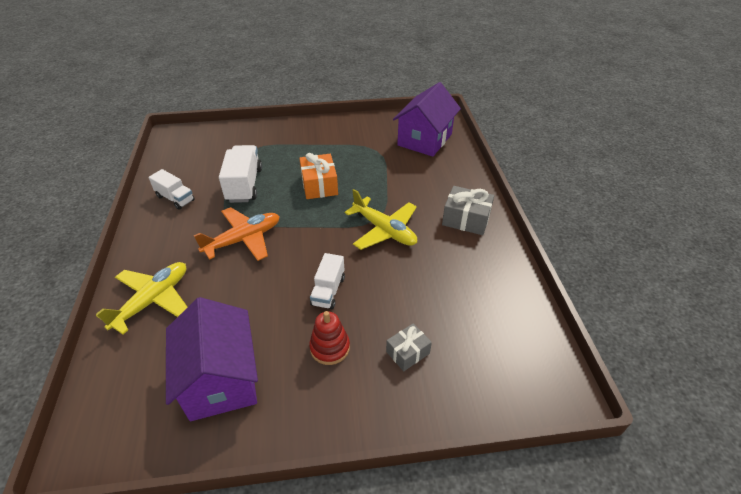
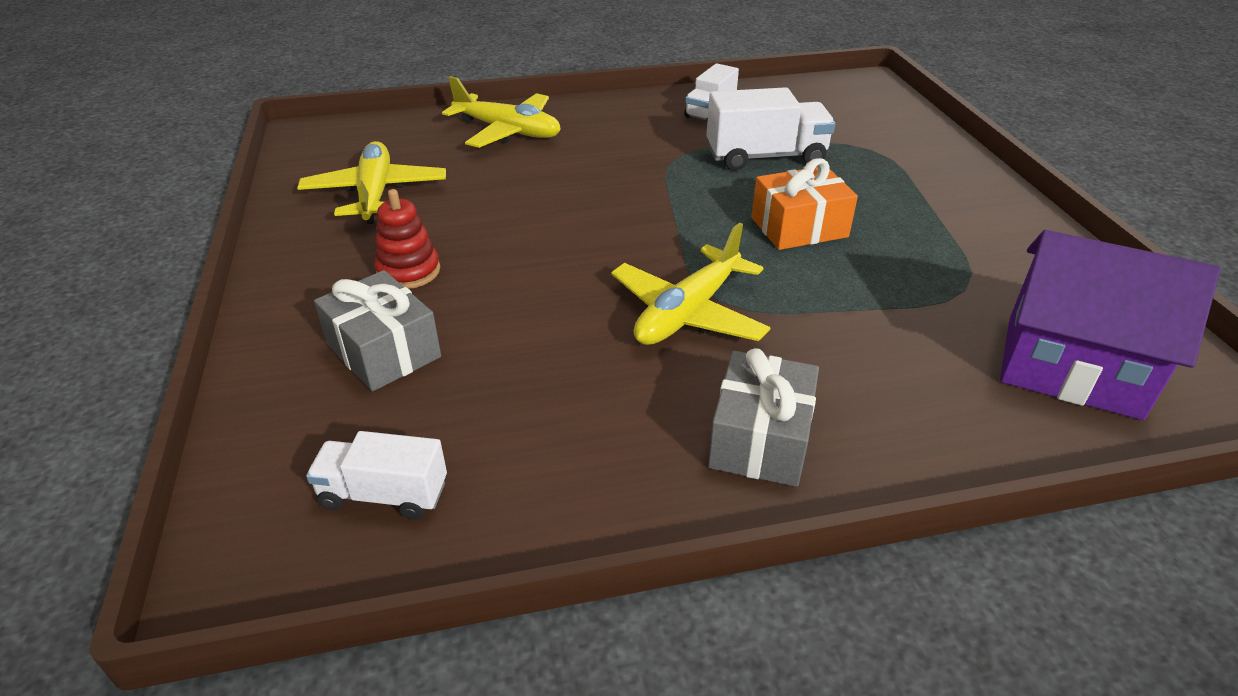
camera: 85 degrees right, 5 degrees down
purple house [166,297,258,421] -> yellow plane [297,141,446,224]
orange plane [193,207,280,261] -> none
white truck [310,253,345,309] -> white truck moved to [306,431,447,520]
grey gift [386,323,432,371] -> grey gift [314,270,441,392], size x1.56

